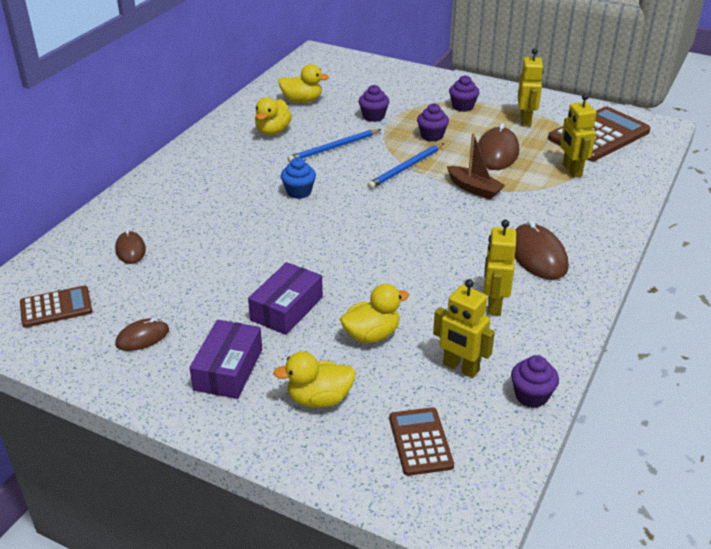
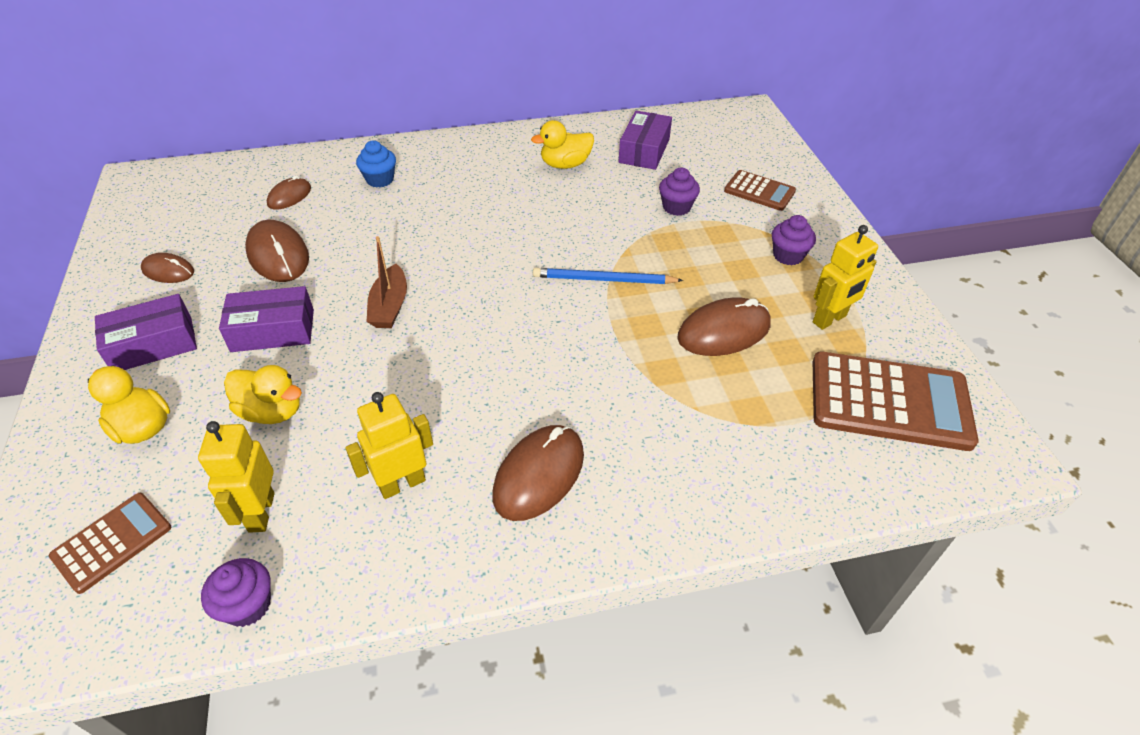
camera: 50 degrees right, 10 degrees up
brown calculator [20,286,92,328] -> brown calculator moved to [724,170,796,211]
yellow duck [278,64,329,103] -> purple box [619,111,672,170]
blue cupcake [281,158,316,199] -> blue cupcake moved to [356,140,396,188]
blue pencil [287,129,381,163] -> none
purple cupcake [417,103,449,141] -> none
brown boat [447,133,505,199] -> brown boat moved to [367,236,407,328]
yellow robot [560,94,596,177] -> none
none -> brown mouse [245,220,309,282]

